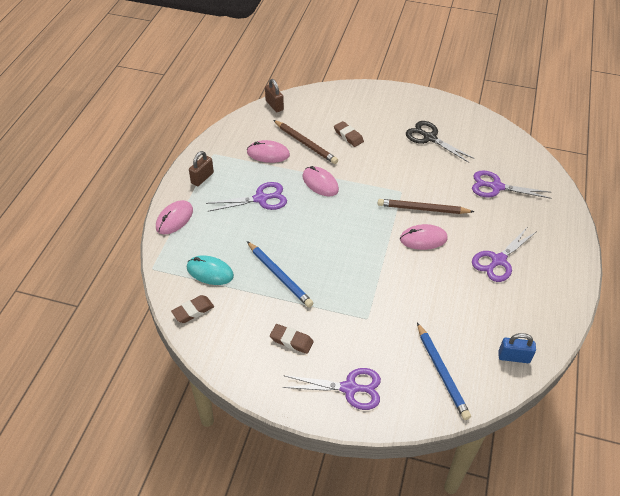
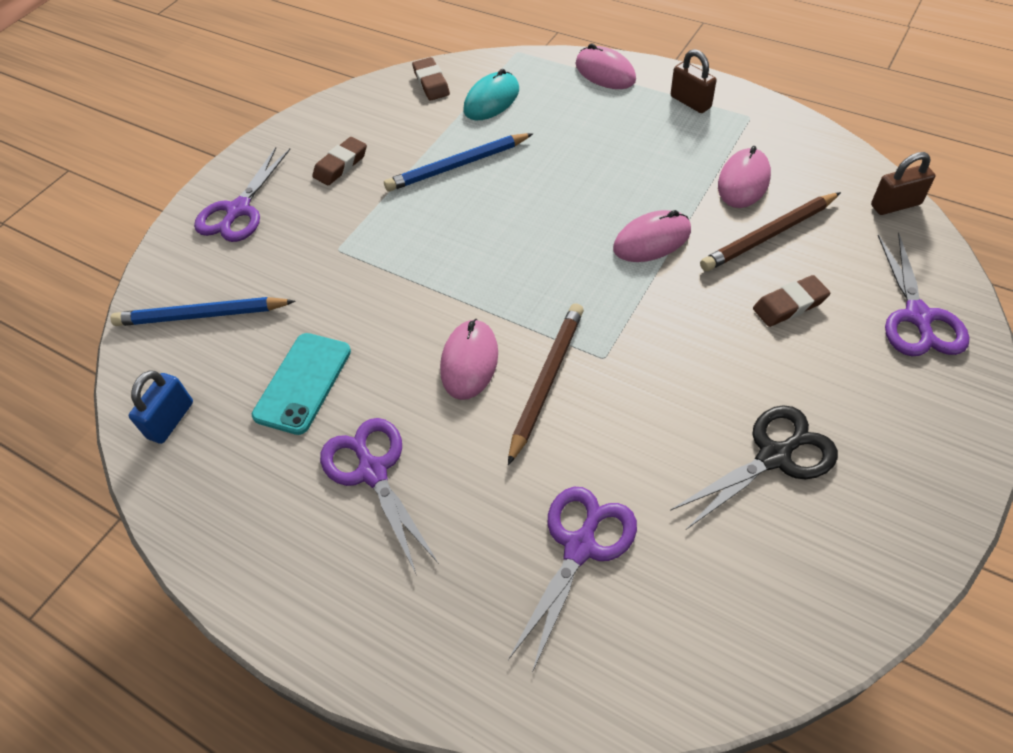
camera: 110 degrees right, 5 degrees up
purple scissors [206,182,287,212] -> purple scissors moved to [878,233,970,356]
none -> turquoise phone [252,333,351,435]

